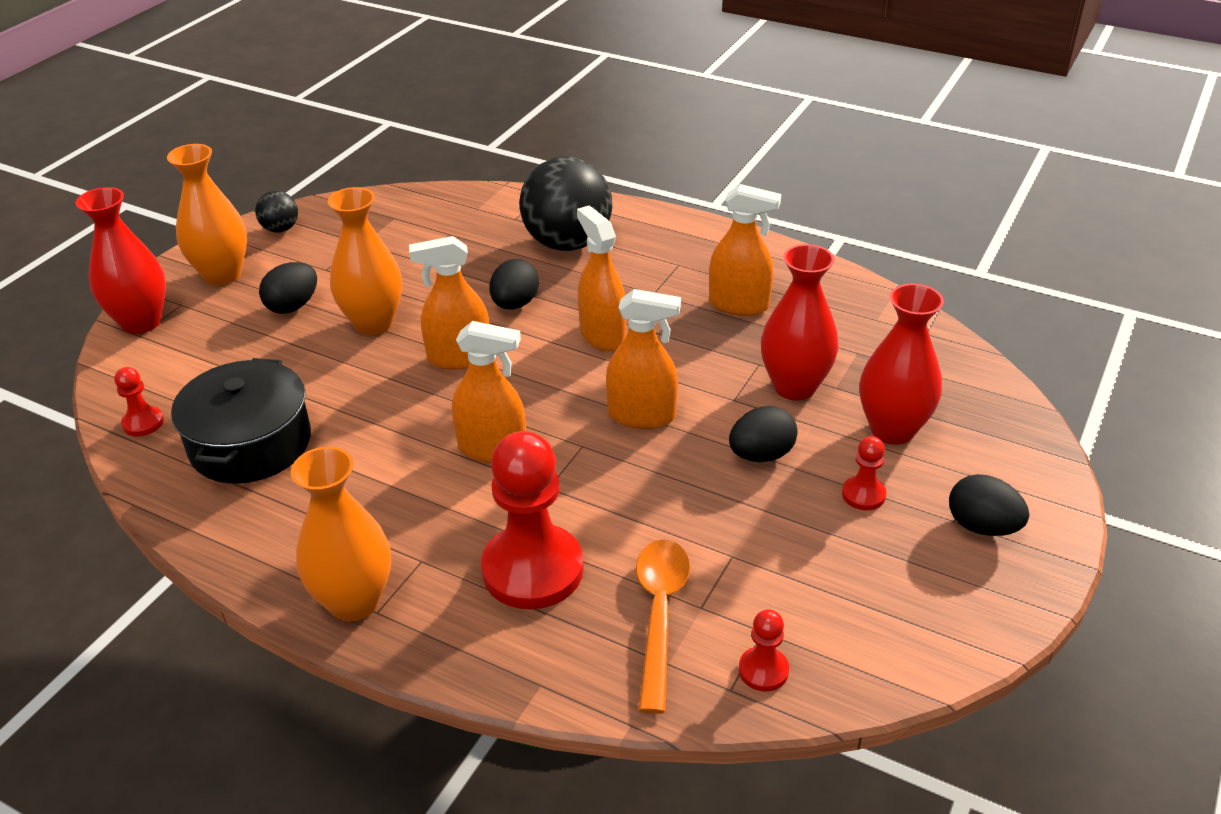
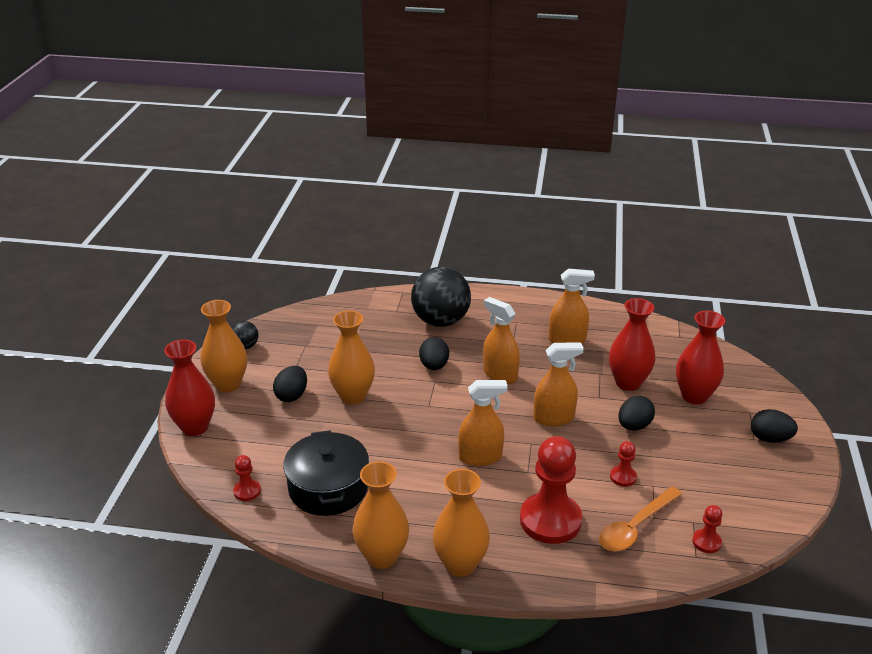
camera: 20 degrees left, 5 degrees down
orange spray bottle [409,236,490,370] -> none
orange spoon [636,539,690,714] -> orange spoon turned 120 degrees counterclockwise [599,487,682,551]
red pawn [842,436,886,510] -> red pawn moved to [610,441,637,487]
none -> orange vase [352,461,409,569]

